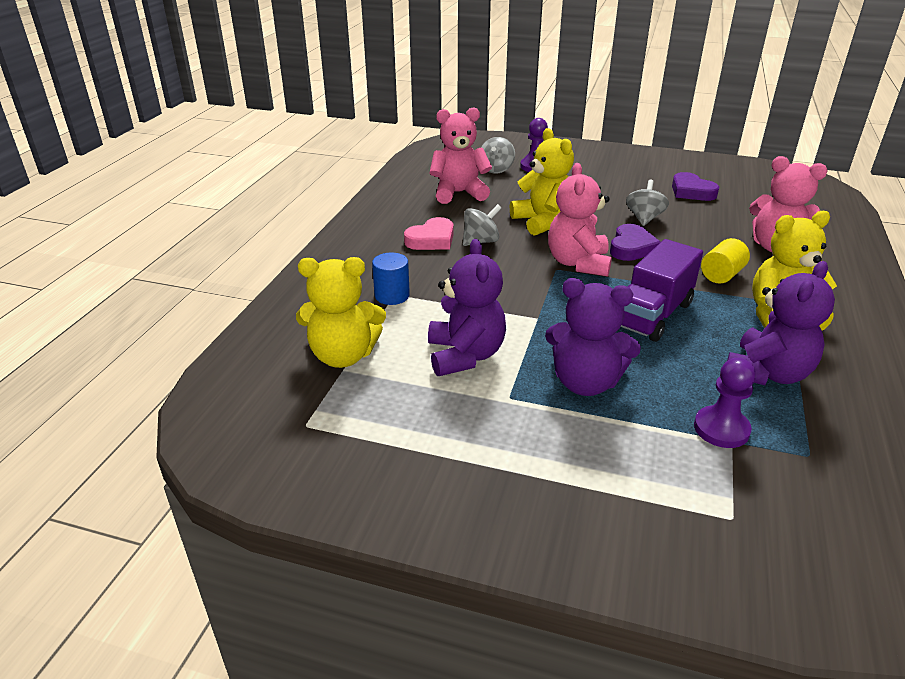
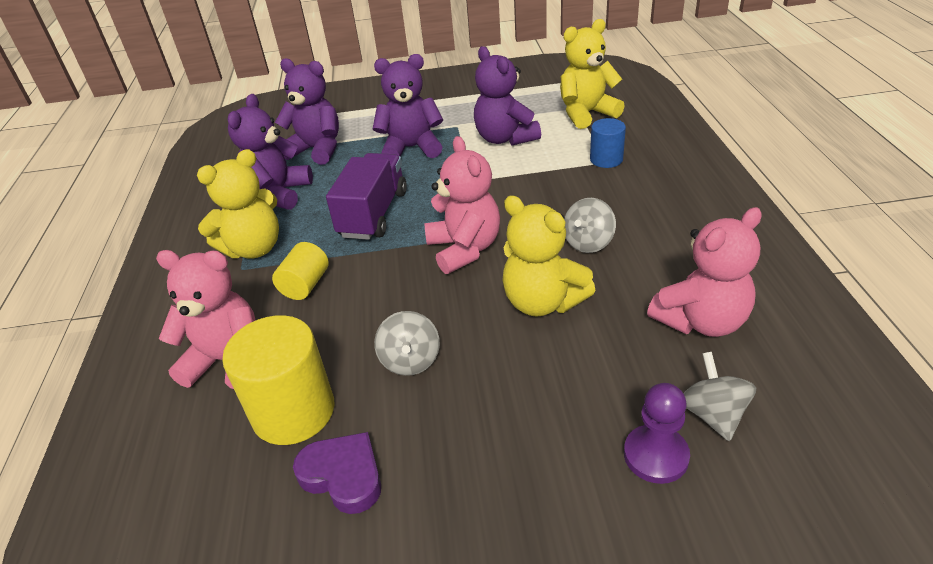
camera: 160 degrees right, 5 degrees up
pink heart [404,217,454,250] -> none
purple heart [610,224,660,261] -> none
purple pawn [694,358,756,448] -> purple teddy bear [275,58,339,165]
none -> yellow cylinder [222,315,334,445]

